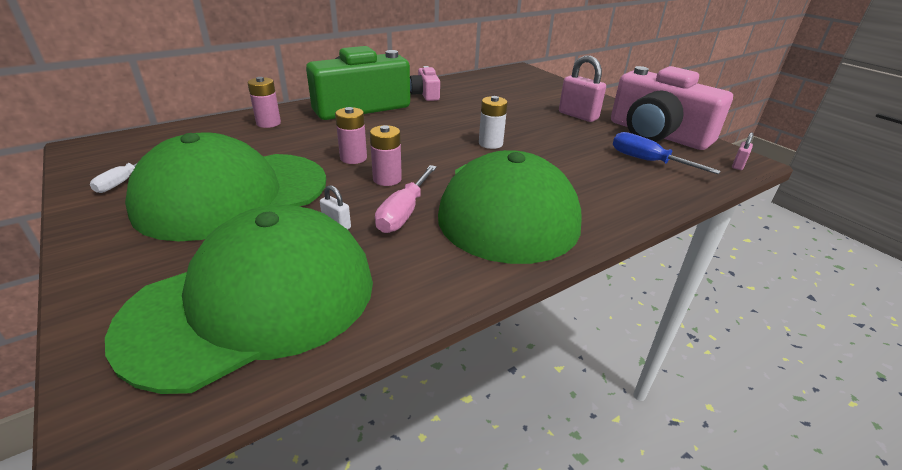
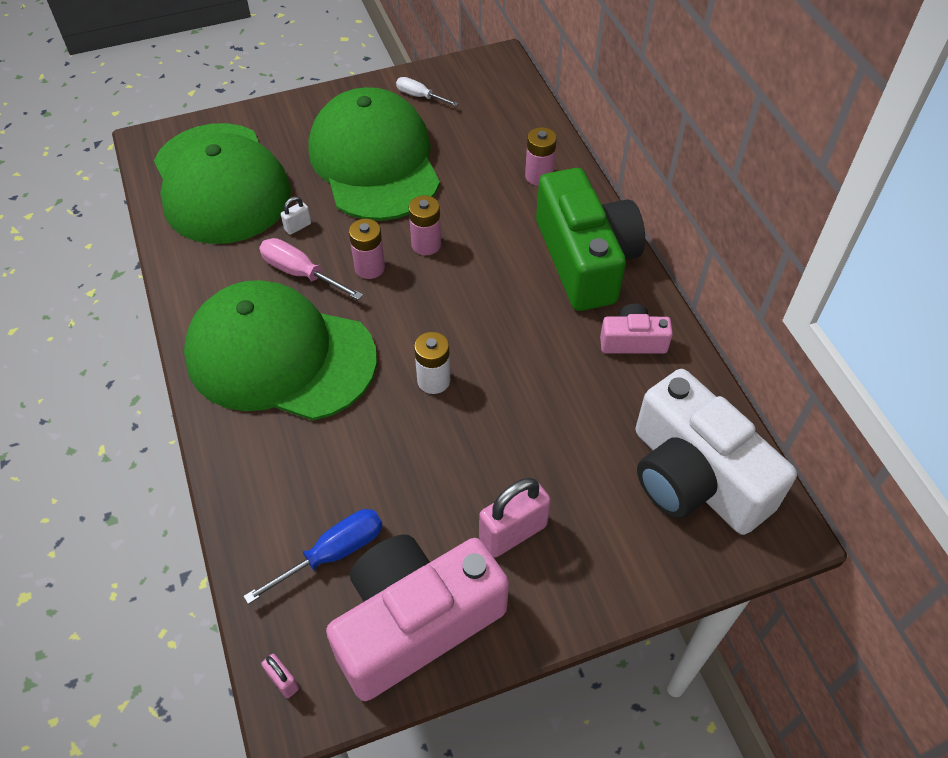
camera: 105 degrees right, 20 degrees up
none -> white camera [636,369,797,535]

